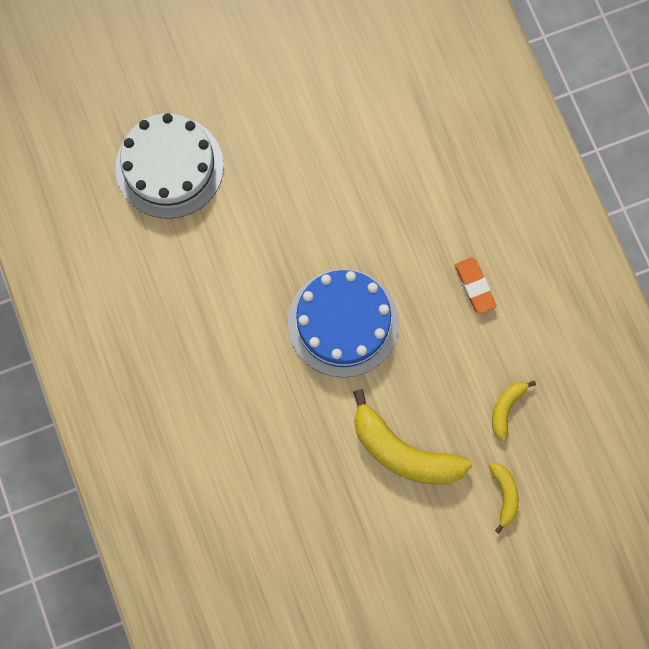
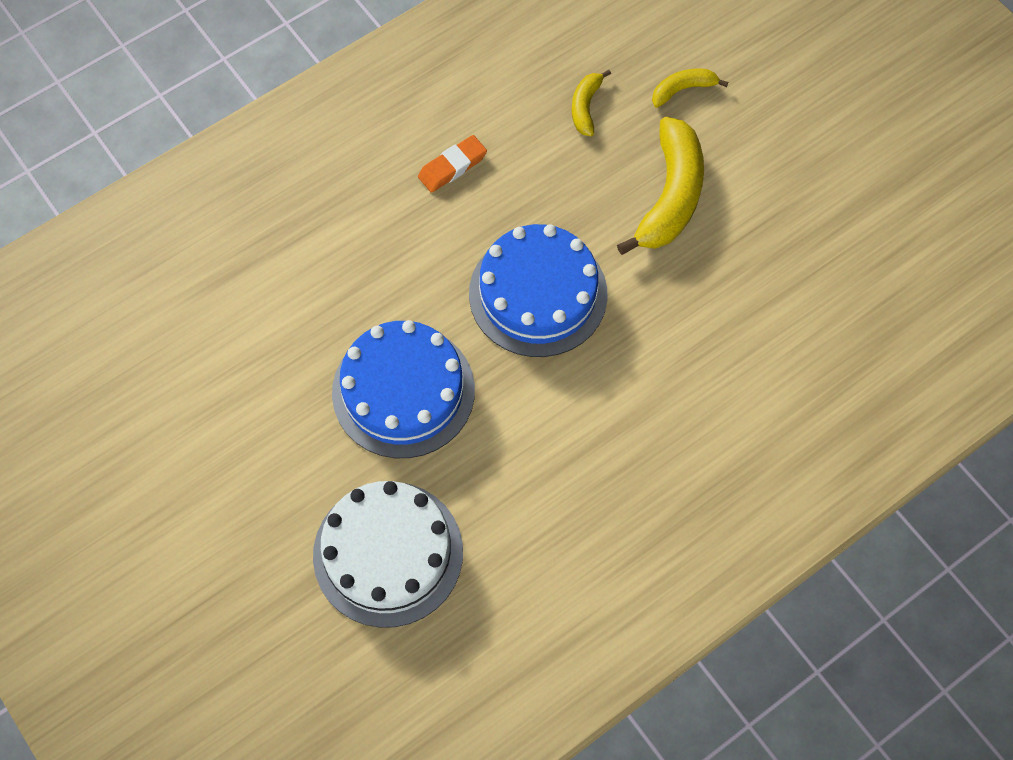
camera: 105 degrees left, 10 degrees down
yellow banana [492,381,536,441] -> yellow banana turned 90 degrees clockwise [572,70,611,136]
none -> blue cake [332,320,475,458]

